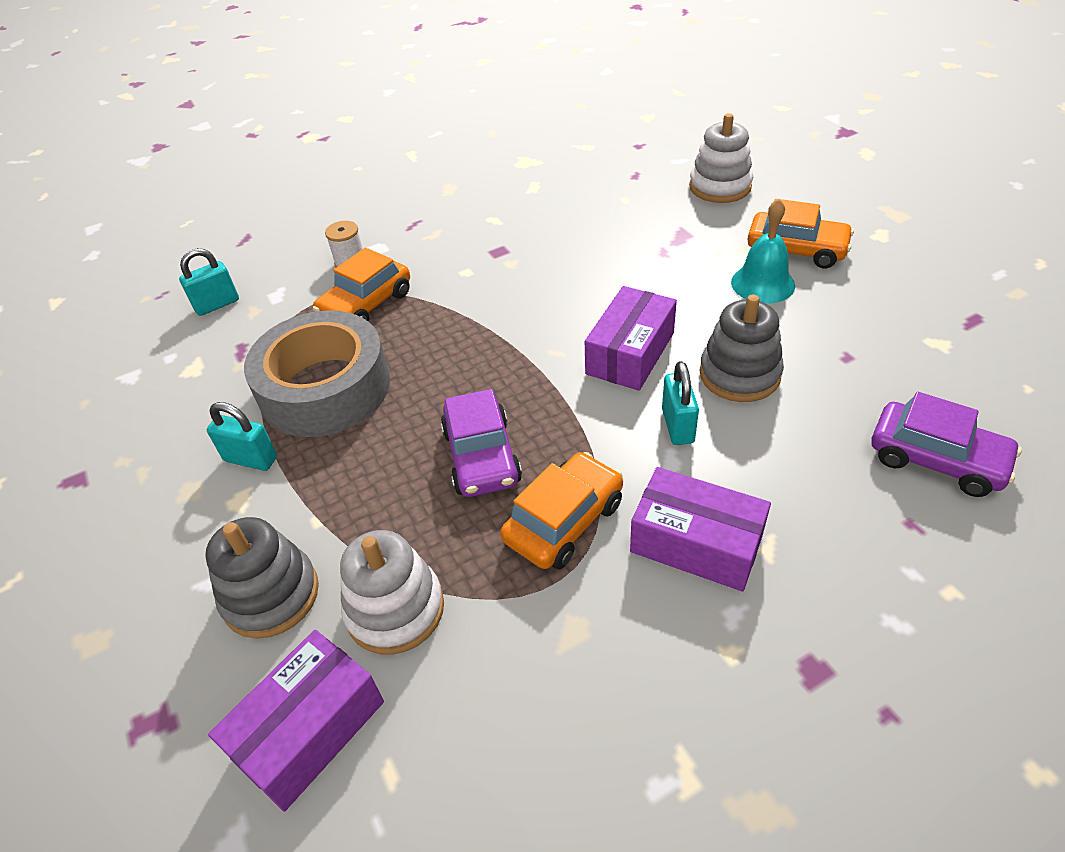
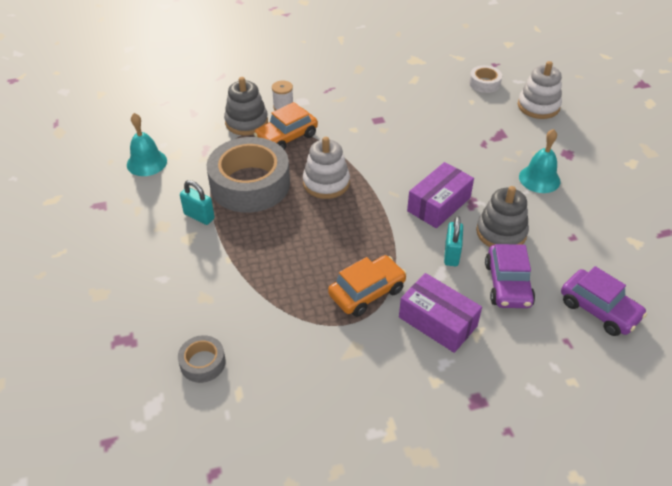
camera: 10 degrees right, 0 degrees up
turquoise padlock [179,248,239,316] -> none
grey stacking toy [205,517,319,639] -> grey stacking toy moved to [224,77,268,135]
purple box [208,630,384,812] -> grey tape [178,335,226,383]
white stacking toy [340,530,444,655] -> white stacking toy moved to [303,137,350,199]
purple car [441,389,522,497] -> purple car moved to [485,244,535,308]
orange car [747,199,854,268] -> none
none -> turquoise bell [127,113,167,176]
none -> white tape [469,65,502,93]

